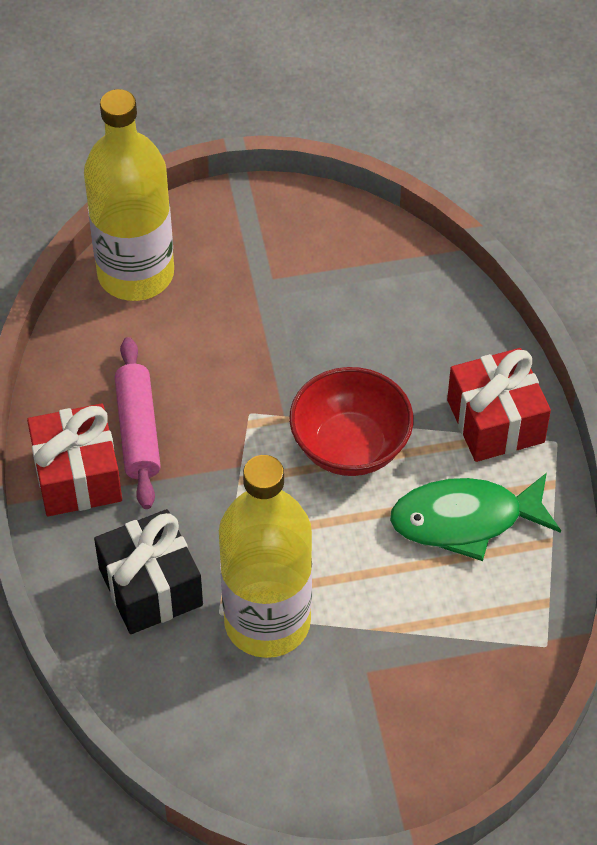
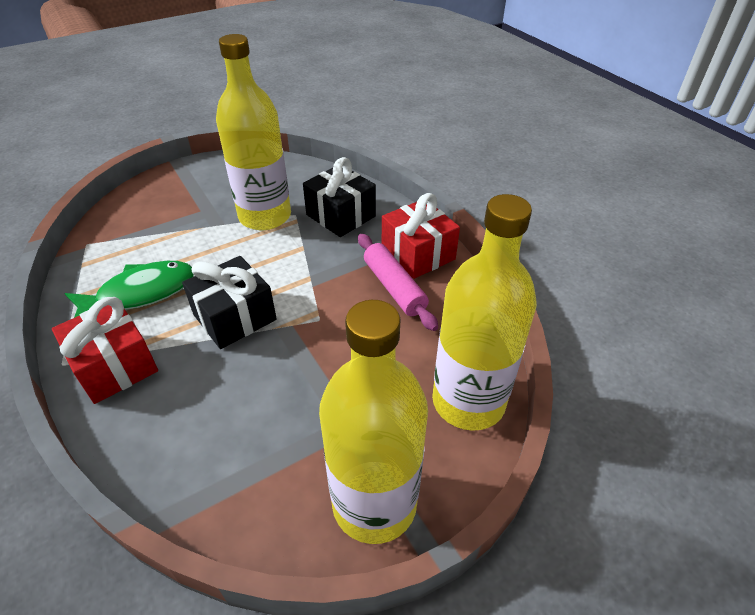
camera: 160 degrees right, 10 degrees down
red bowl [289,367,413,476] -> black gift [182,256,277,349]
none -> yellow bottle [319,300,428,544]

